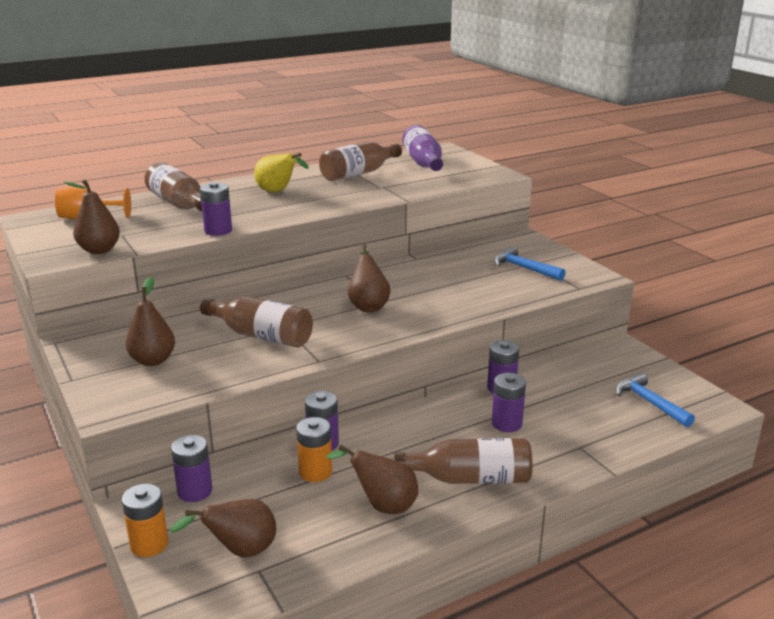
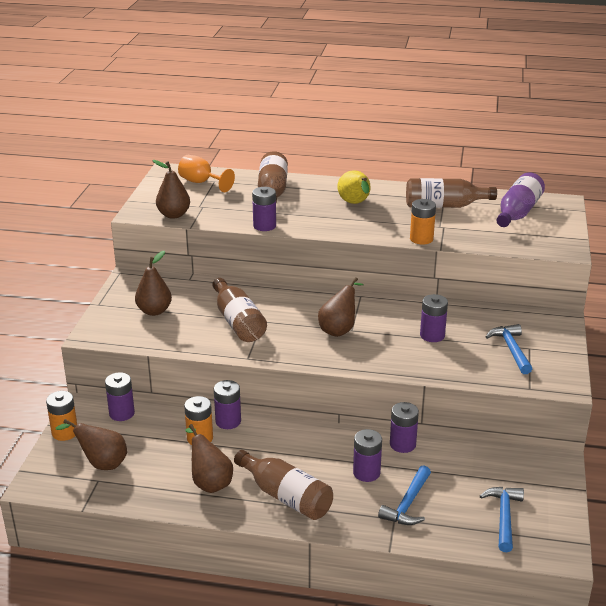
camera: 40 degrees right, 5 degrees up
none -> blue hammer [378,465,431,525]
none -> orange battery [410,199,436,245]
none -> purple battery [420,294,448,342]

